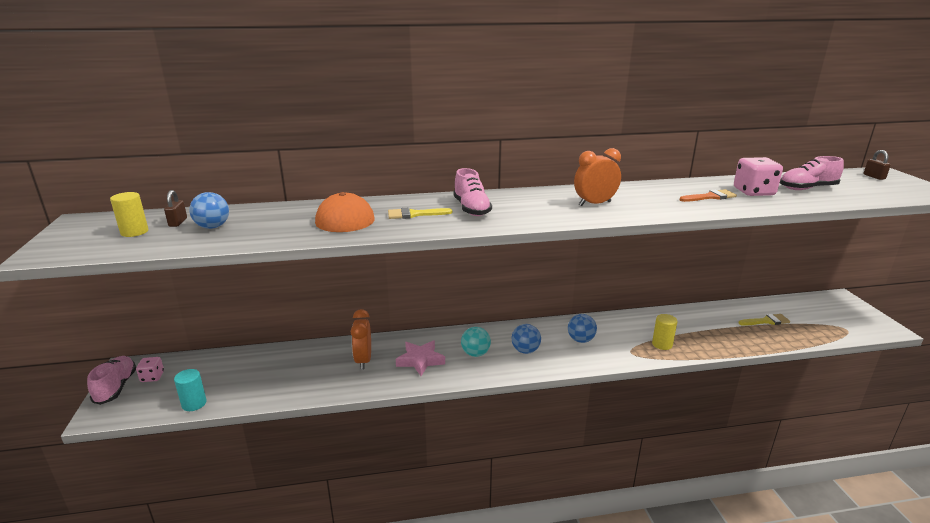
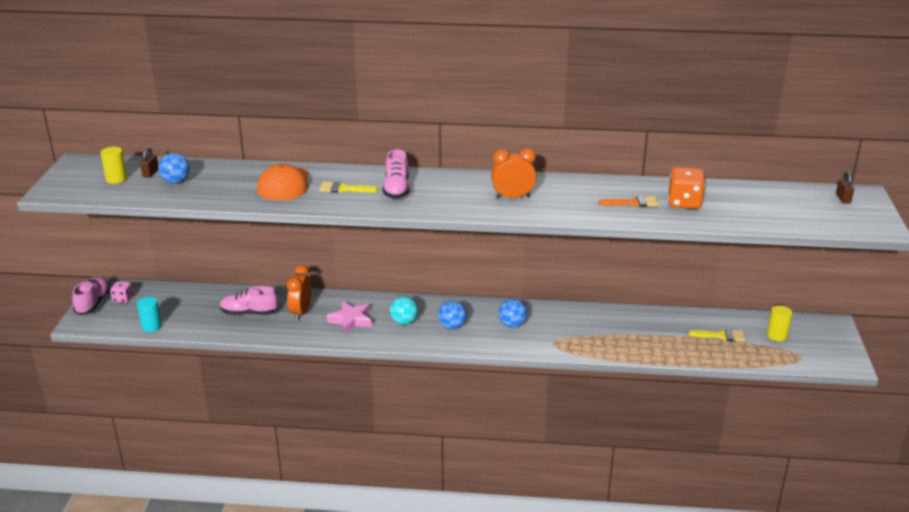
camera: 15 degrees right, 5 degrees up
yellow cylinder [652,314,678,350] -> yellow cylinder moved to [767,305,792,341]
pink dice [734,157,783,196] -> orange dice [668,167,705,209]
pink shoe [780,156,844,190] -> pink shoe moved to [220,286,278,315]

